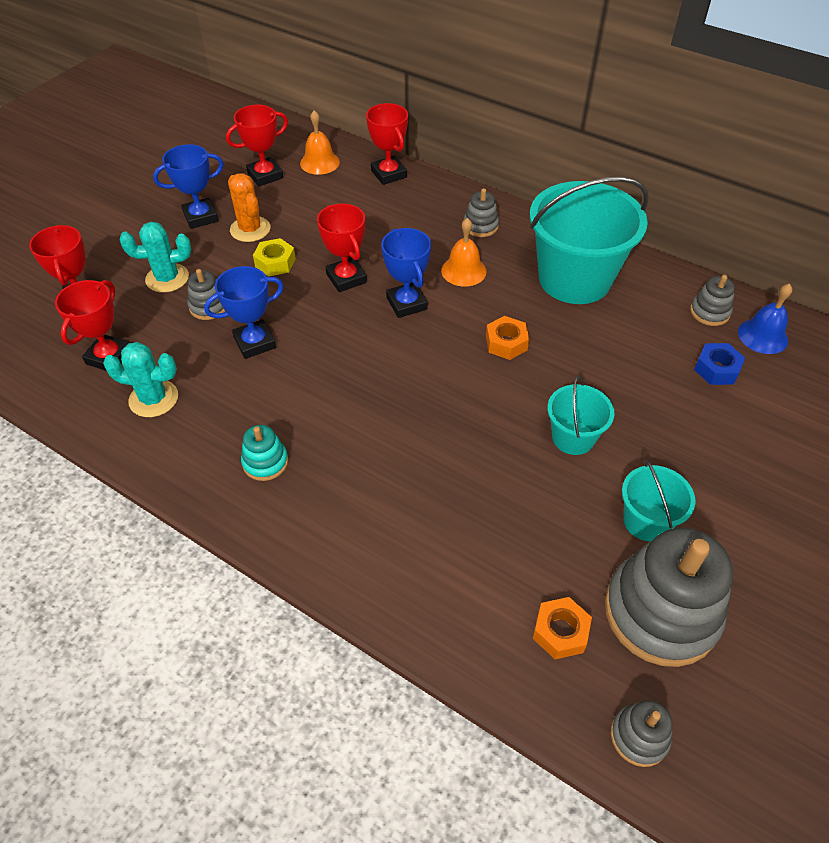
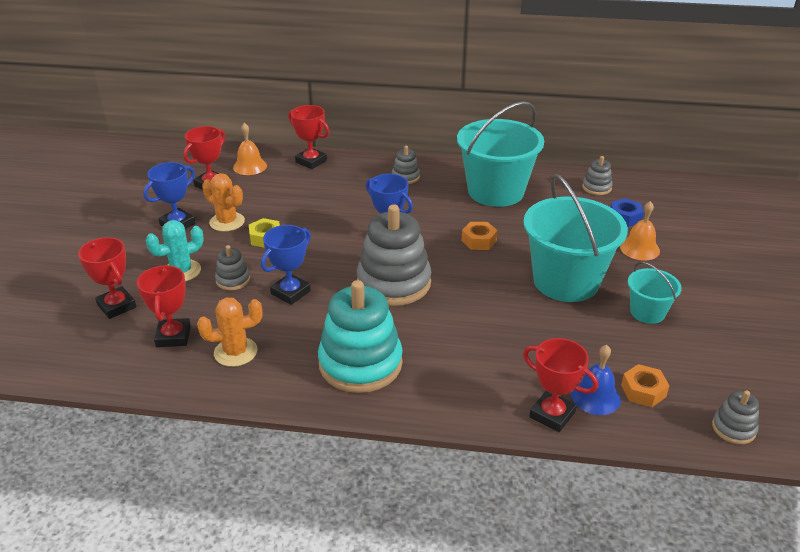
camera: 25 degrees left, 15 degrees down
turquoise cactus [103,342,178,417] -> orange cactus [197,297,262,367]
turquoise stacking toy [241,425,288,481] -> turquoise stacking toy [318,280,403,393], size x2.16
red trophy [317,203,367,292] -> red trophy moved to [523,338,598,432]
orange bell [441,218,487,287] -> orange bell moved to [620,201,660,260]
turquoise bucket [547,375,615,455] -> turquoise bucket [523,174,628,302], size x2.01
grey stacking toy [605,527,733,667] -> grey stacking toy moved to [357,204,431,306]
blue bell [738,284,792,354] -> blue bell moved to [571,345,621,415]

